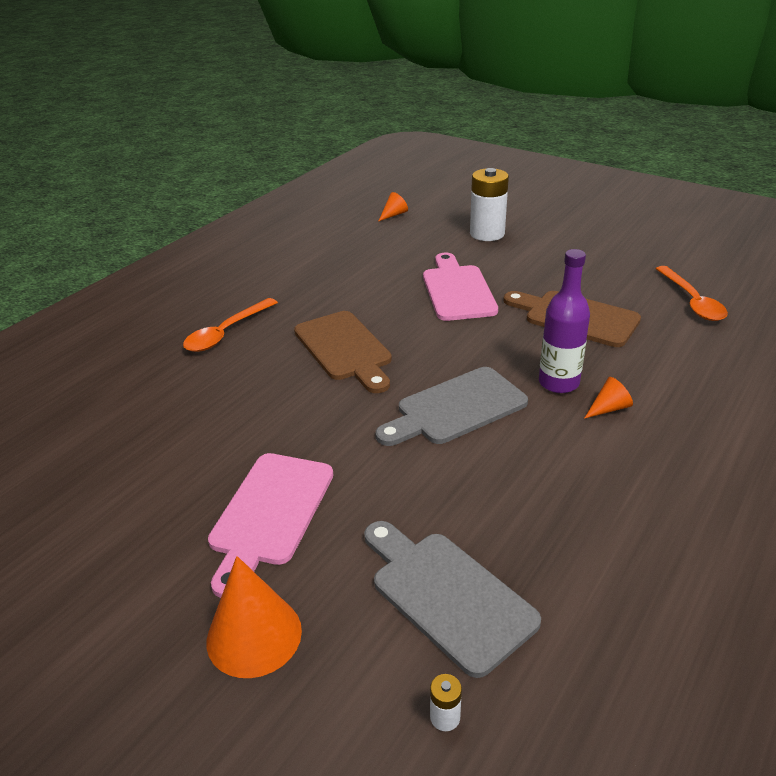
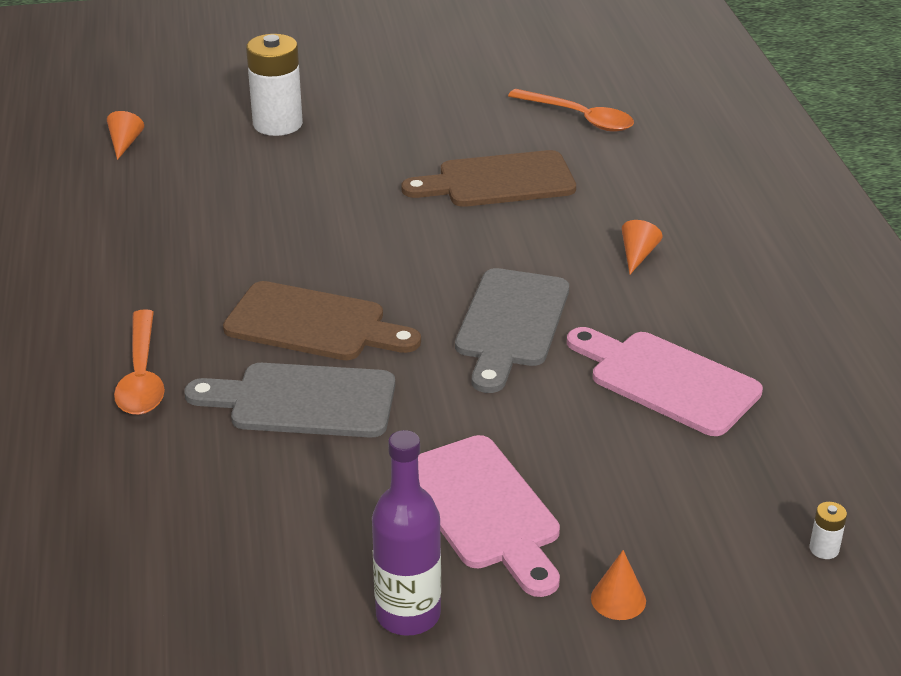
camera: 45 degrees left, 0 degrees up
orange cone [206,556,302,678] -> orange cone [591,550,646,620], size x0.52
grey cutting board [364,521,541,678] -> grey cutting board moved to [184,363,395,437]
pink cutting board [423,253,498,321] -> pink cutting board moved to [567,327,763,436]
purple bottle [539,249,590,393] -> purple bottle moved to [372,430,441,636]

